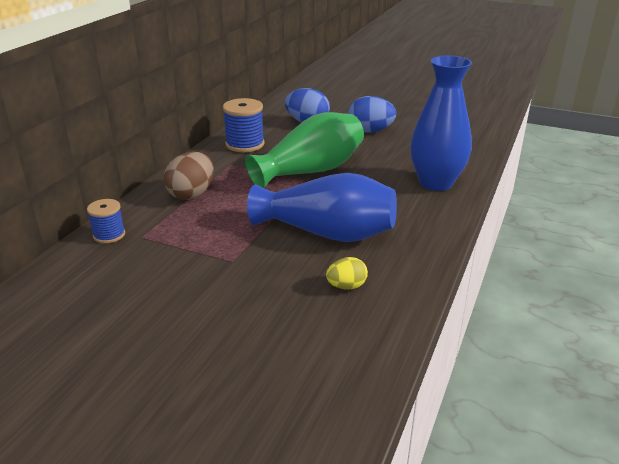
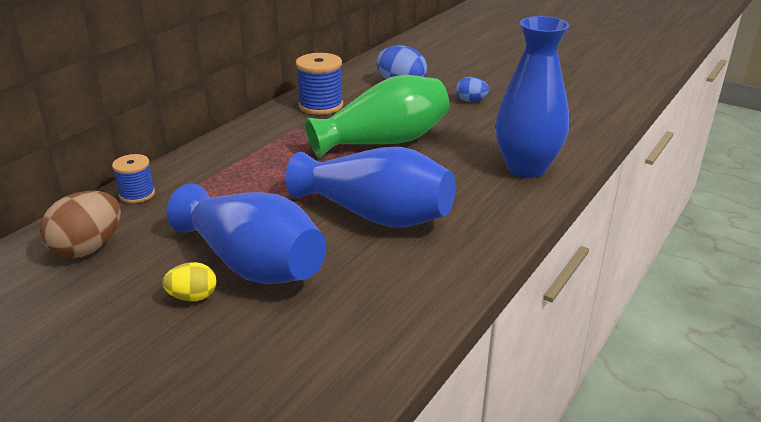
camera: 10 degrees right, 0 degrees up
brown egg [164,152,214,200] -> brown egg moved to [40,191,121,258]
yellow egg [326,257,368,290] -> yellow egg moved to [162,262,217,301]
blue egg [348,96,396,133] -> blue egg [456,77,489,102], size x0.59
none -> blue vase [167,183,326,284]

